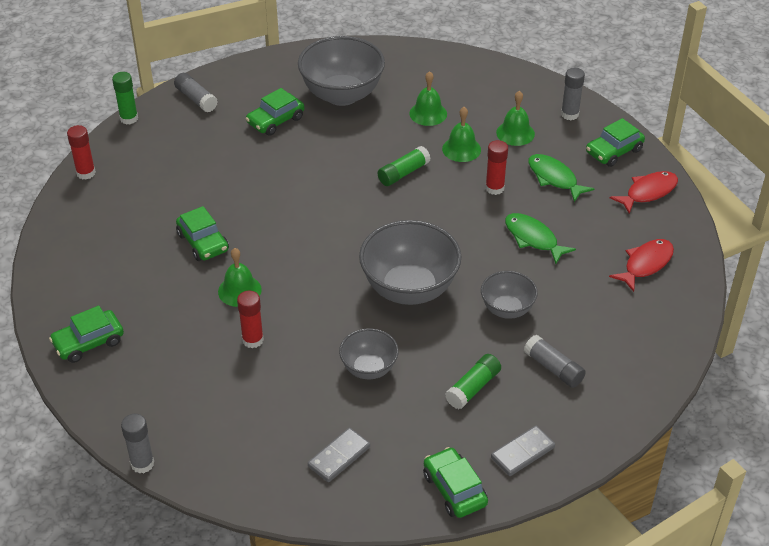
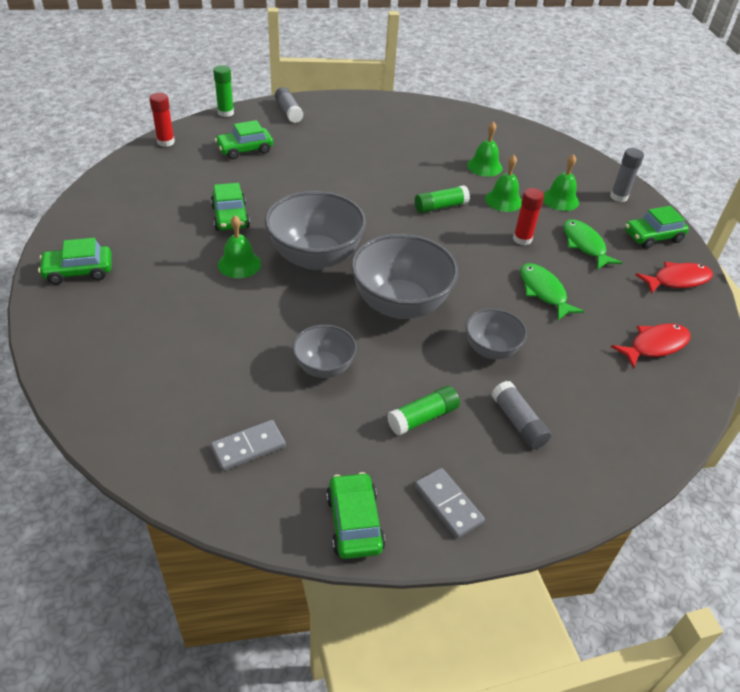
camera: 15 degrees right, 0 degrees up
grey glue stick [121,414,154,473] -> none
red glue stick [237,290,264,348] -> none
green car [246,88,304,136] -> green car moved to [215,120,273,160]
grey bowl [298,36,385,106] -> grey bowl moved to [265,191,366,270]
grey domino [491,426,555,476] -> grey domino turned 75 degrees clockwise [415,468,485,538]

